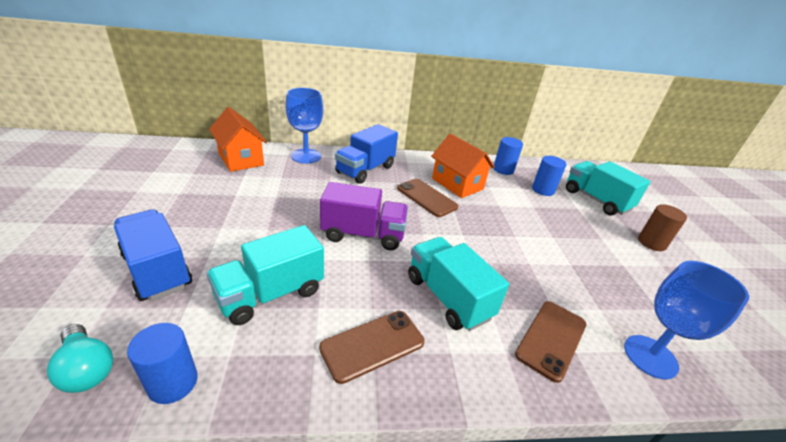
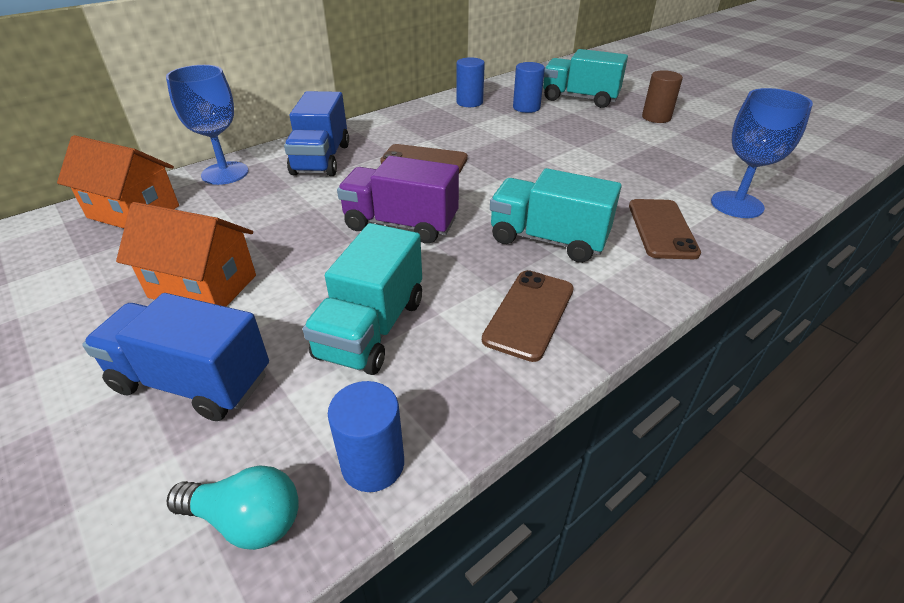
camera: 30 degrees left, 5 degrees up
purple truck [320,182,408,250] -> purple truck turned 135 degrees counterclockwise [337,156,459,244]
orange house [431,133,495,198] -> orange house moved to [116,202,256,307]

